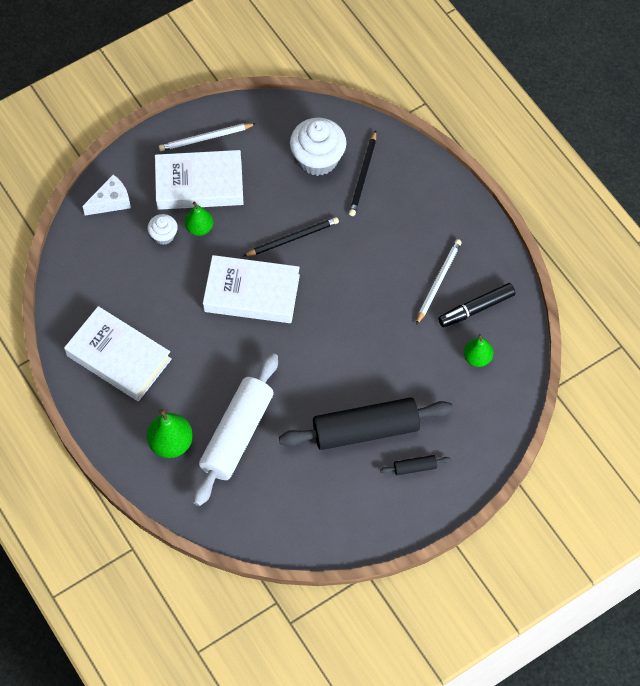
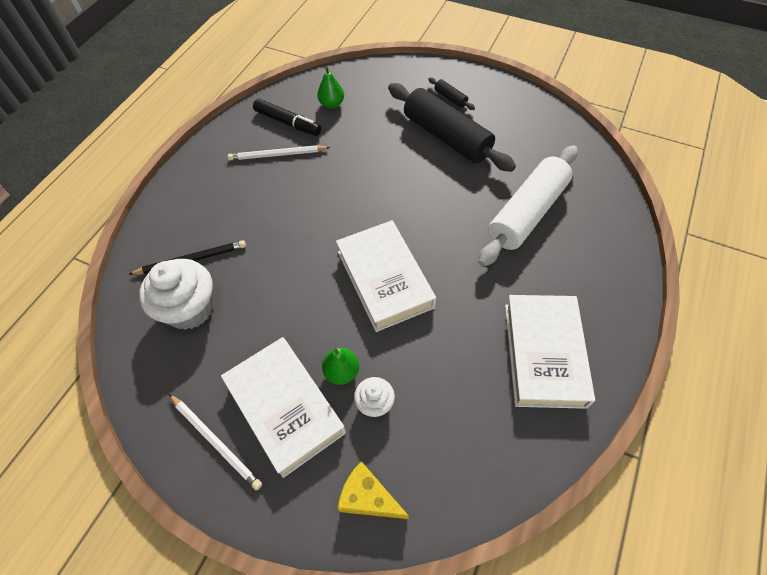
camera: 120 degrees left, 5 degrees down
white cheese [82,174,131,215] -> yellow cheese [338,461,409,519]
green pear [147,409,193,458] -> none
white rolling pin [193,353,278,506] -> white rolling pin turned 45 degrees counterclockwise [478,145,578,267]
black pencil [243,217,339,256] -> none

